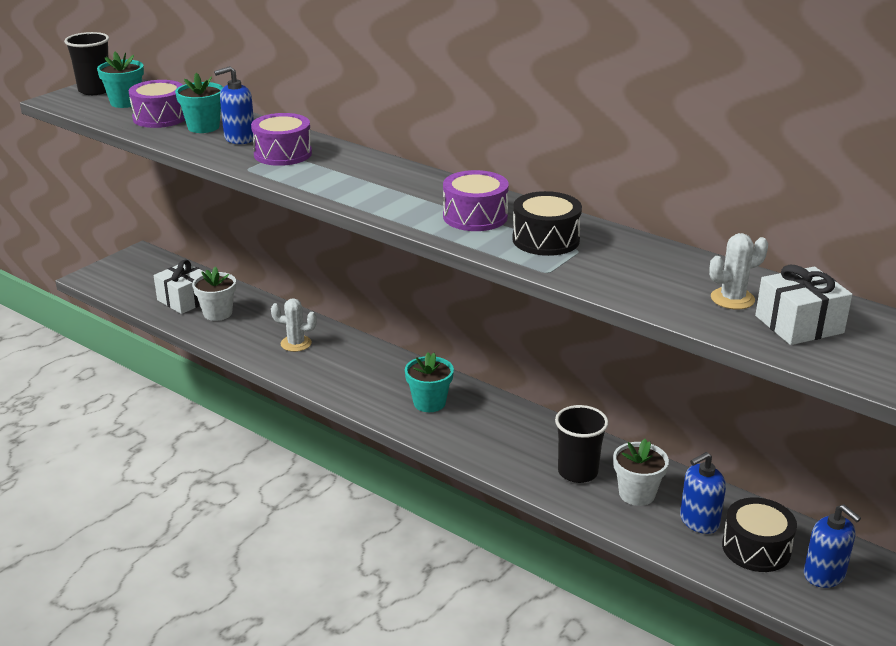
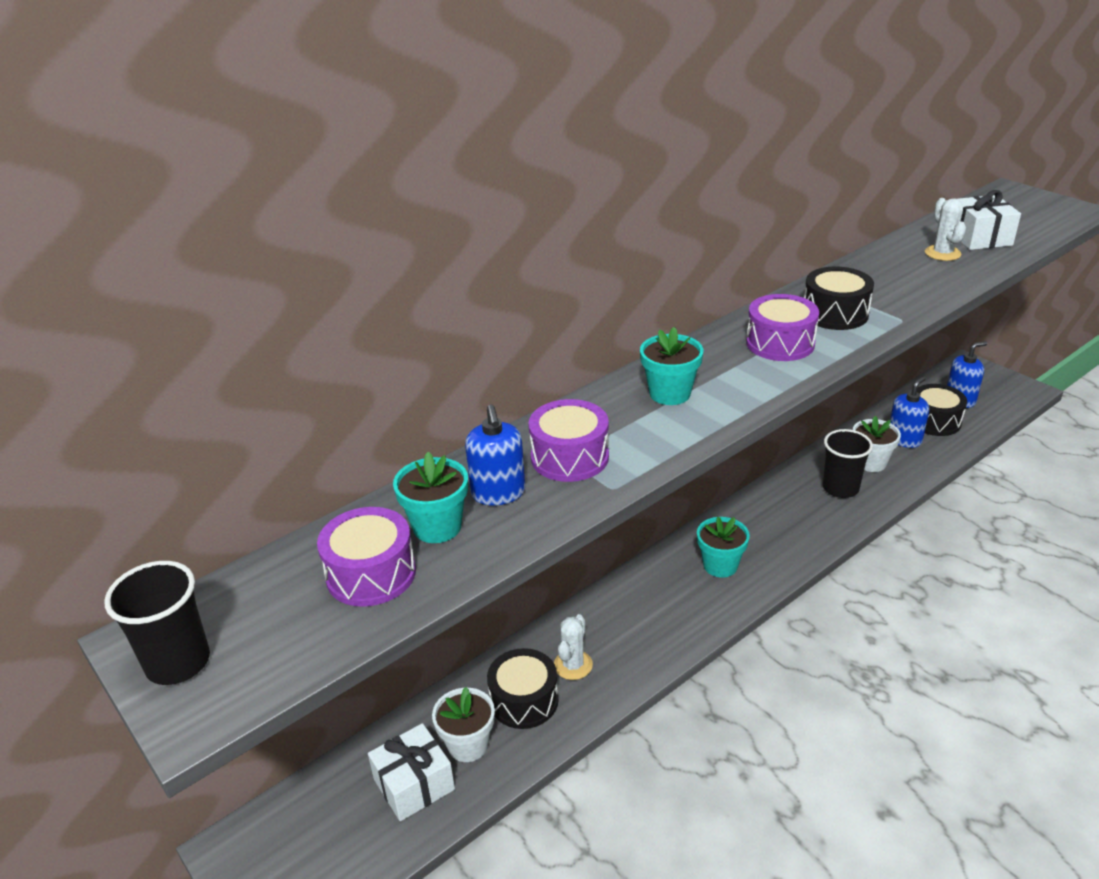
camera: 75 degrees left, 5 degrees up
turquoise flower pot [97,52,144,108] -> turquoise flower pot moved to [640,327,703,405]
blue soap dispenser [680,452,726,534] -> blue soap dispenser turned 120 degrees counterclockwise [890,376,929,448]
none -> black drum [487,648,558,729]

